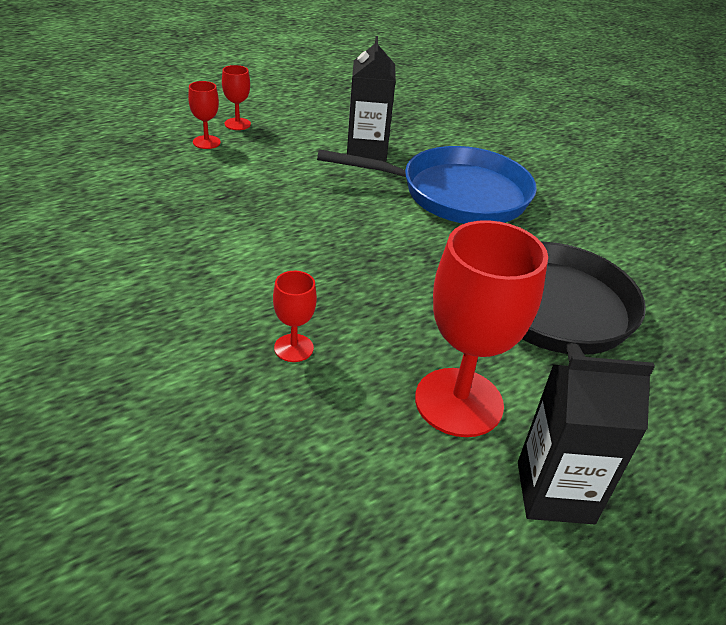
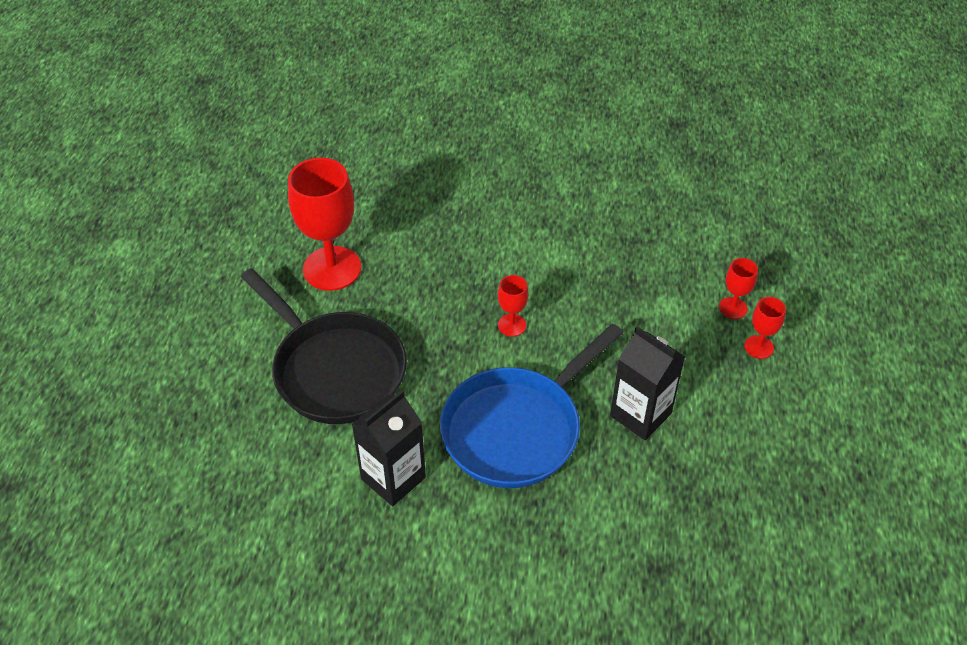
camera: 135 degrees right, 10 degrees up
red goblet [273,271,317,362] -> red goblet moved to [498,275,528,337]
black carton [518,356,655,524] -> black carton moved to [352,390,426,506]

